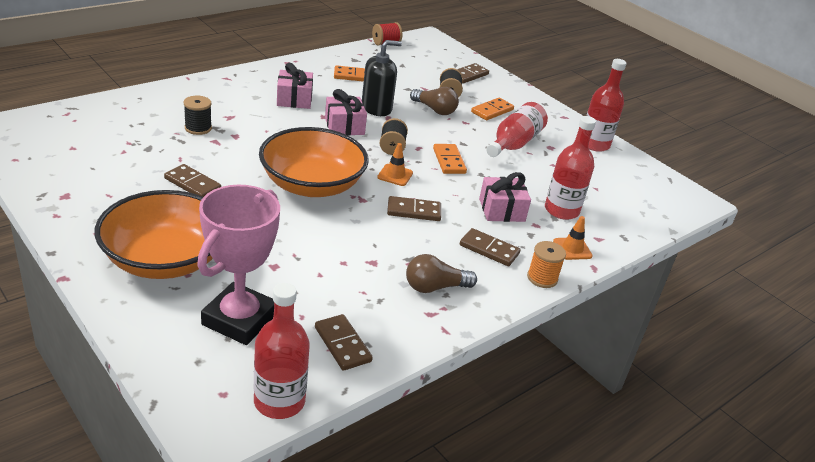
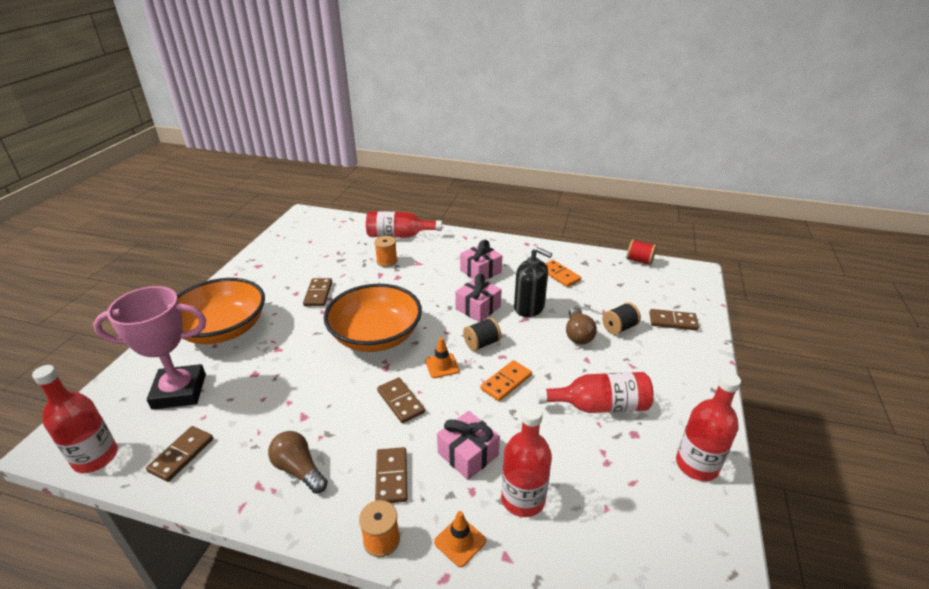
camera: 60 degrees right, 0 degrees up
black spool [184,96,212,135] -> orange spool [374,236,397,267]
orange domino [471,98,514,120] -> none
none -> red bottle [366,211,442,238]

